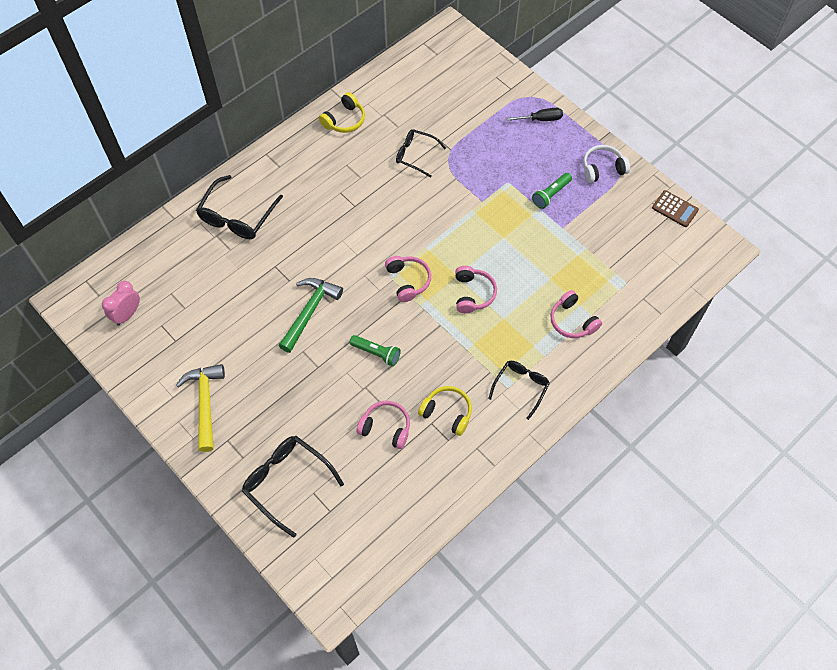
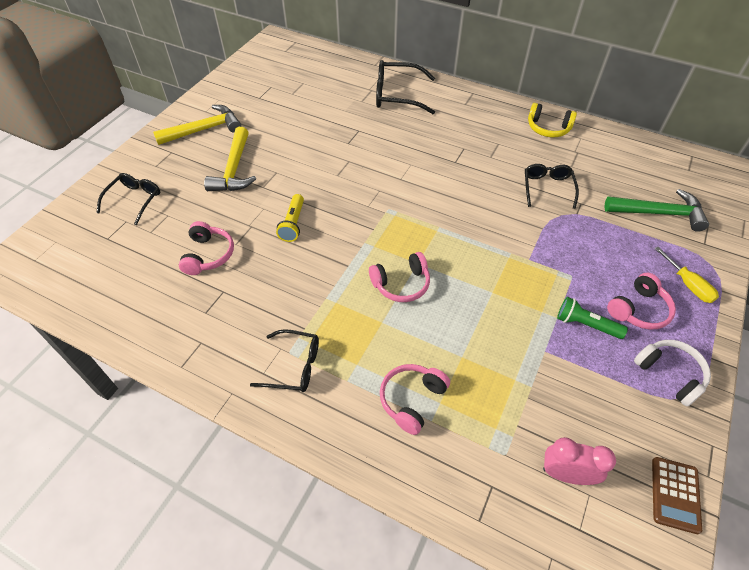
camera: 70 degrees right, 10 degrees down
pink clock [102,281,140,326] -> pink clock moved to [543,437,616,485]
black glasses [242,436,344,538] -> black glasses [96,173,160,226], size x0.65
green hammer [279,278,343,353] -> green hammer moved to [604,189,709,232]
green flashlight [349,335,401,367] -> yellow flashlight [276,194,304,242]
pink headphones [385,256,431,302] -> pink headphones moved to [607,273,676,329]
yellow headphones [418,386,472,436] -> none
black screwdriver [507,108,563,121] -> yellow screwdriver [655,247,719,303]
none -> yellow hammer [204,127,256,191]

